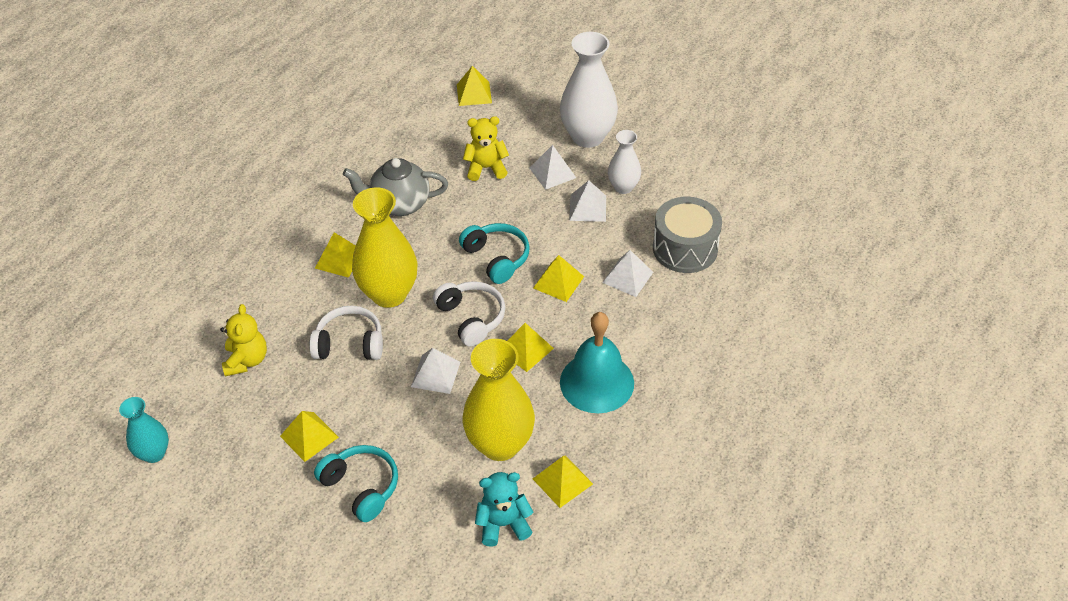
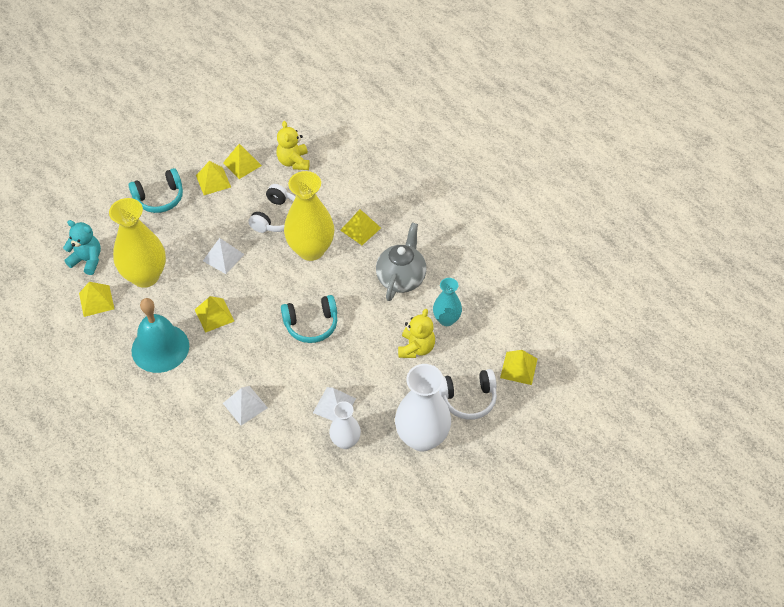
camera: 110 degrees right, 5 degrees up
turquoise vase [119,397,169,463] -> turquoise vase moved to [433,278,462,326]
yellow teddy bear [220,304,267,377] -> yellow teddy bear turned 60 degrees clockwise [277,121,310,170]
white headphones [433,281,505,346] -> white headphones moved to [439,369,497,420]
turquoise teddy bear [475,472,534,547] -> turquoise teddy bear turned 75 degrees counterclockwise [63,220,101,275]
white pyramid [530,145,576,190] -> none
yellow pyramid [533,255,584,302] -> yellow pyramid moved to [223,144,262,179]
grey drum [653,197,722,273] -> none

